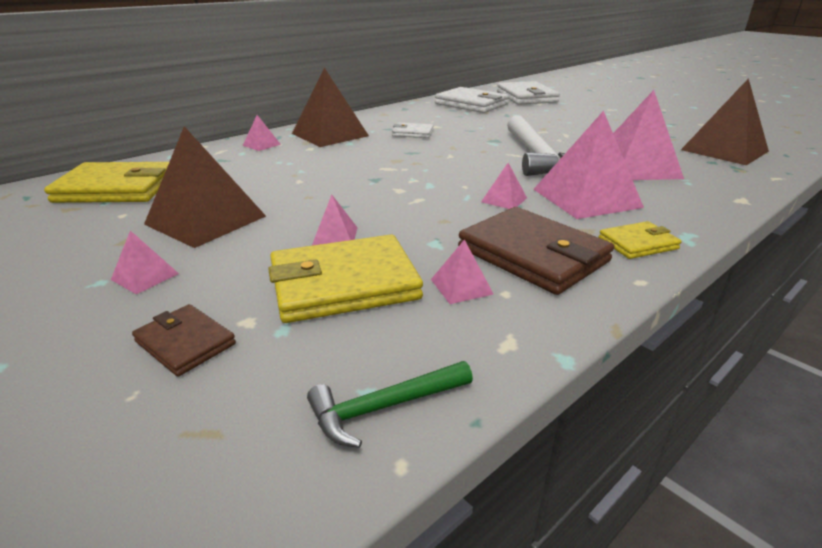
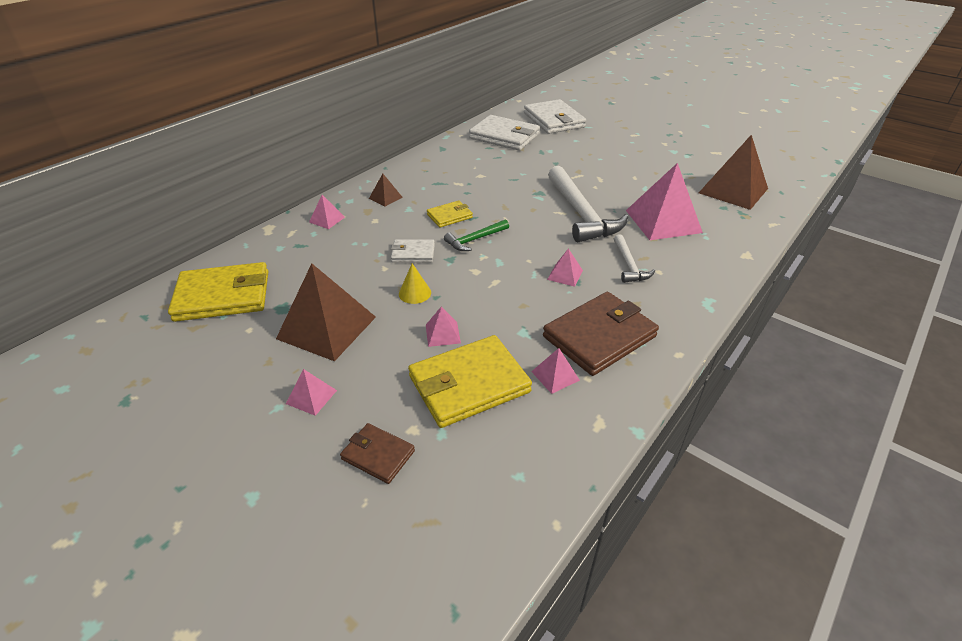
camera: 10 degrees left, 10 degrees up
brown pyramid [292,68,369,147] -> brown pyramid [369,174,403,207], size x0.45
green hammer [307,361,473,448] -> green hammer moved to [444,219,509,251]
white wallet [392,123,434,138] -> white wallet moved to [391,239,435,262]
brown wallet [458,207,614,295] -> brown wallet turned 75 degrees counterclockwise [543,292,659,376]
pink pyramid [533,111,644,219] -> white hammer [614,234,655,283]
yellow wallet [599,221,682,259] -> yellow wallet moved to [427,200,473,228]
none -> yellow cone [399,263,431,304]

